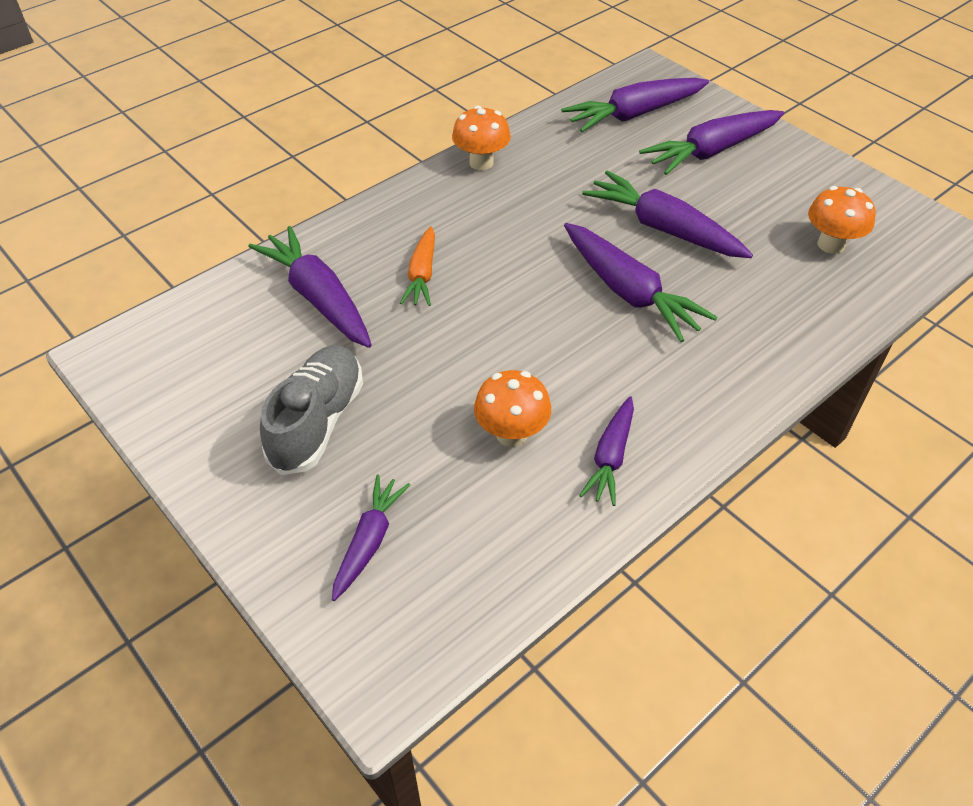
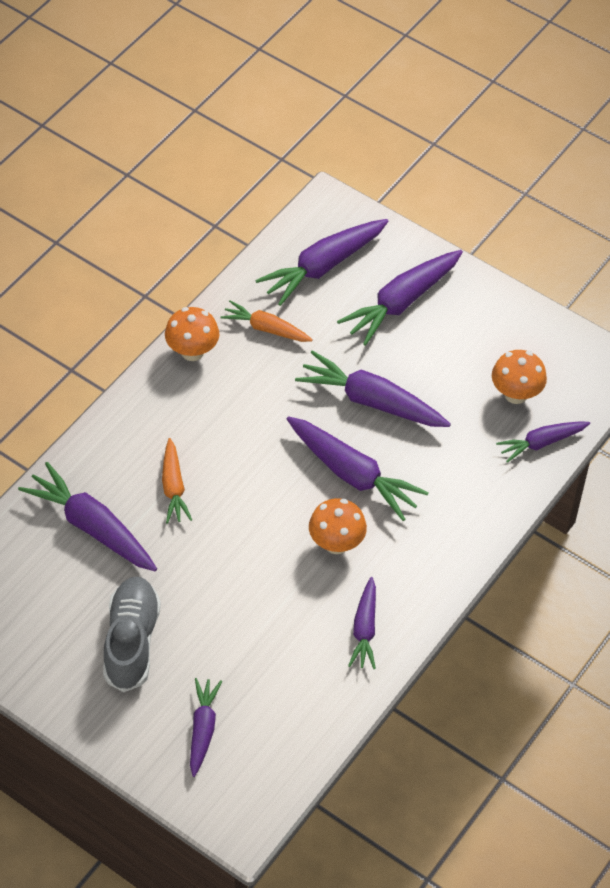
camera: 15 degrees left, 5 degrees up
orange mushroom [474,370,551,447] -> orange mushroom moved to [309,498,367,554]
none -> orange carrot [220,300,313,342]
none -> purple carrot [496,421,590,463]

